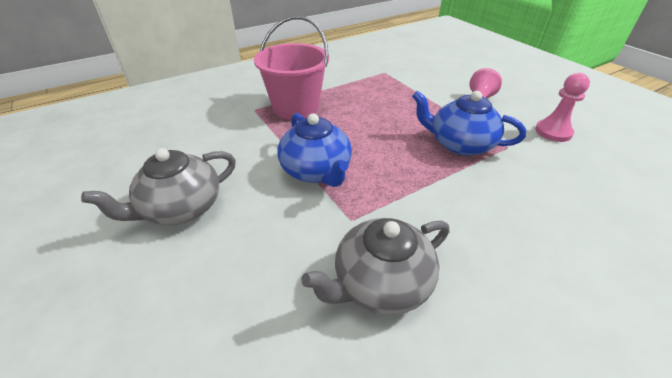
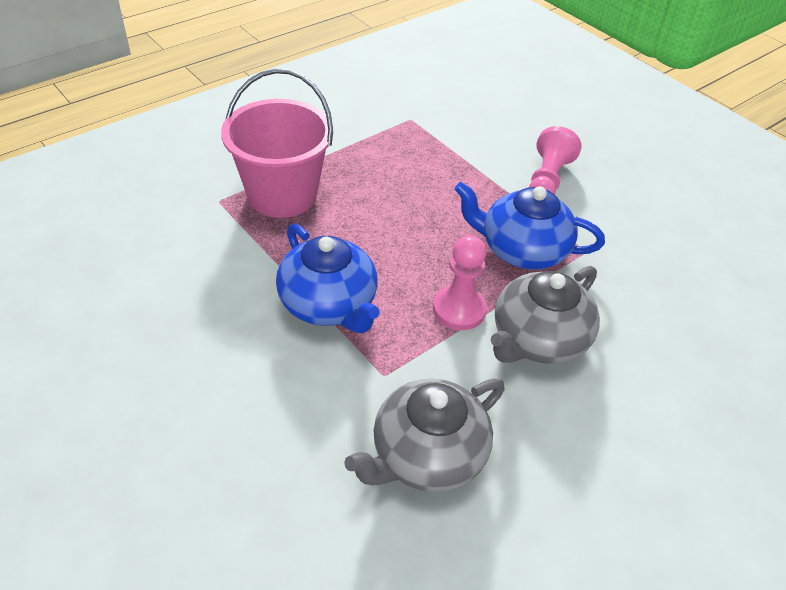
camera: 10 degrees left, 5 degrees up
grey teapot [81,148,236,225] -> grey teapot moved to [491,266,600,364]
pink pawn [535,73,590,142] -> pink pawn moved to [433,235,487,330]

